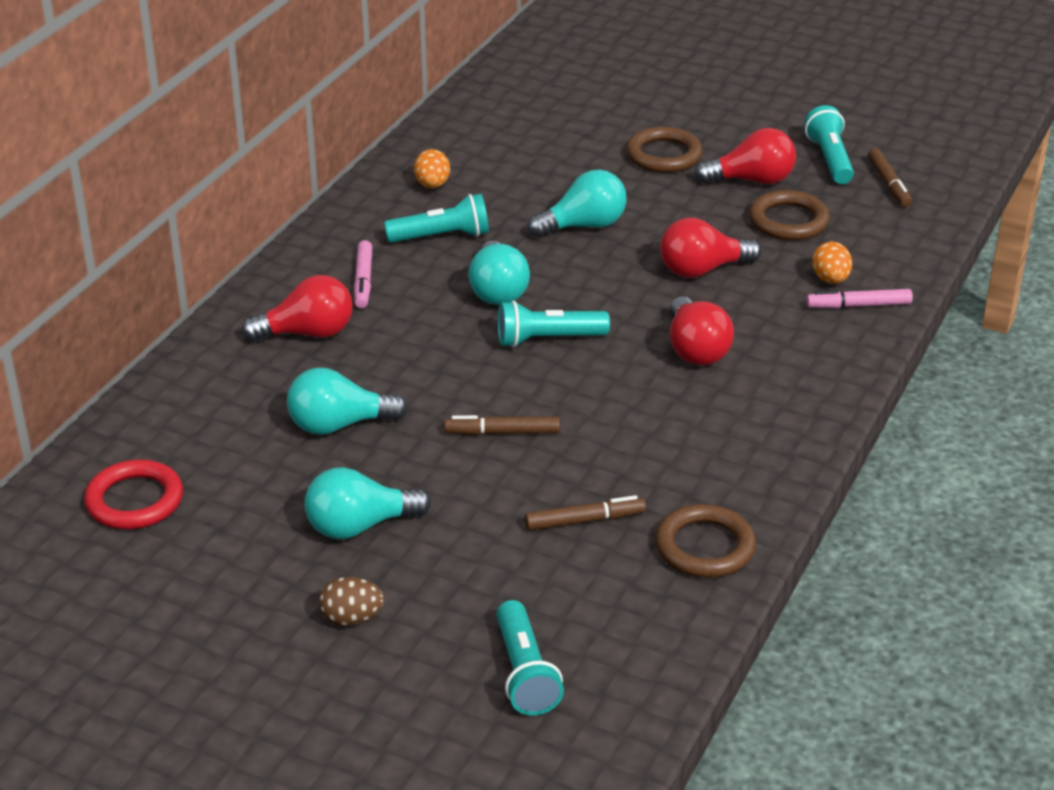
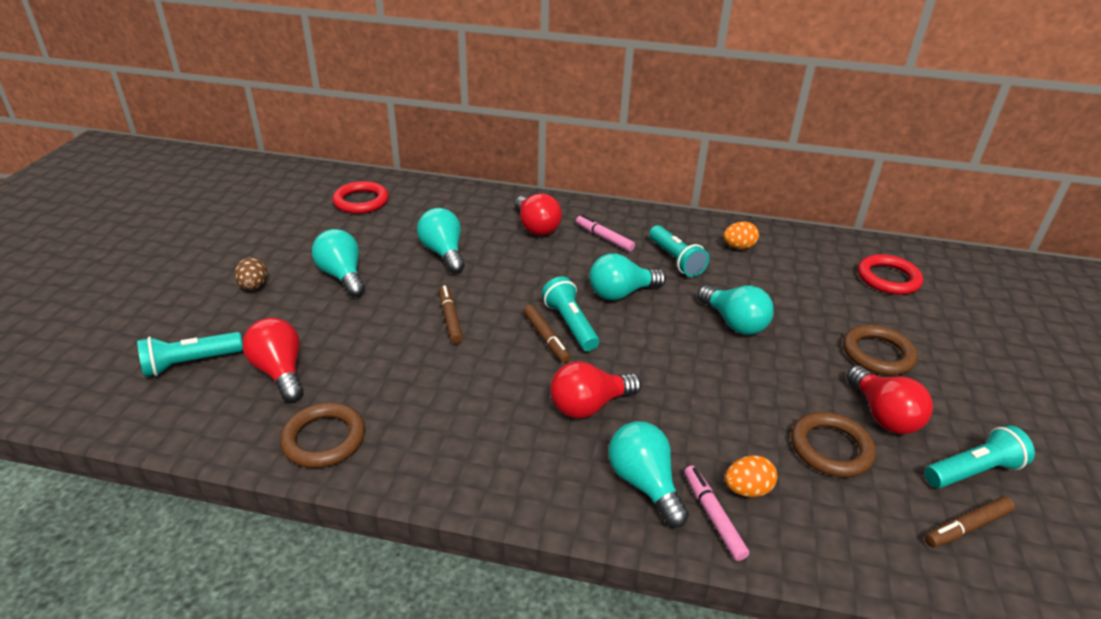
camera: 75 degrees right, 0 degrees up
pink marker [354,240,372,308] -> pink marker turned 60 degrees clockwise [576,215,635,252]
brown marker [525,495,646,530] -> brown marker moved to [524,305,571,363]
red light bulb [660,218,761,278] -> red light bulb moved to [243,318,304,402]
none -> turquoise light bulb [608,421,689,528]
none -> red ring [858,254,923,295]

